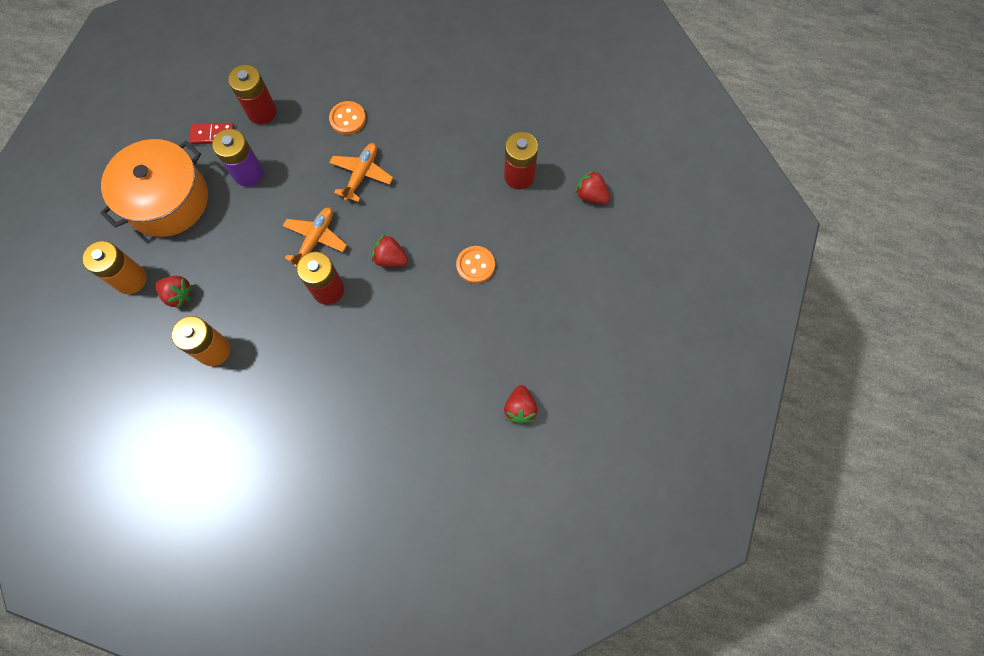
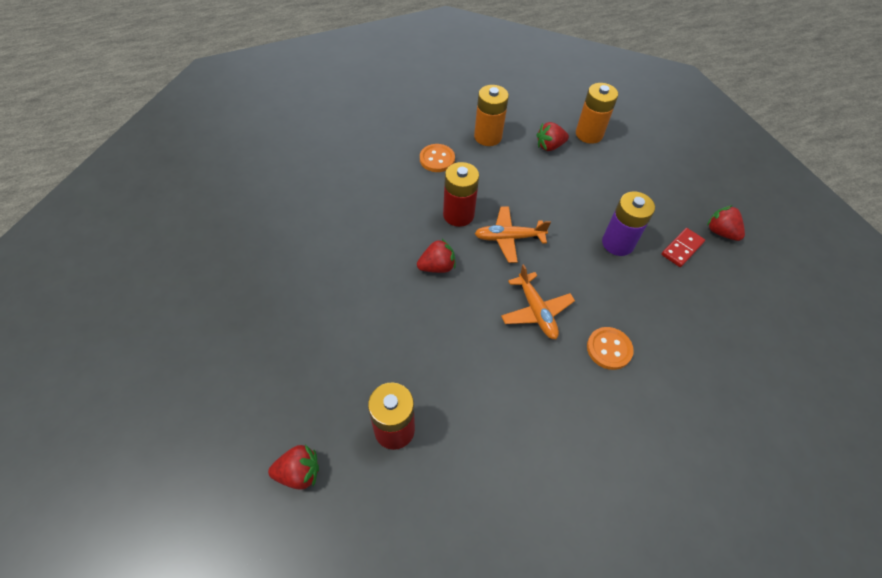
camera: 135 degrees right, 15 degrees down
orange pot [100,139,208,237] -> none
red battery [228,65,277,124] -> none
orange plane [283,207,347,268] -> orange plane turned 105 degrees clockwise [475,207,551,263]
orange button [456,246,495,284] -> orange button moved to [420,144,455,172]
red strawberry [504,385,538,424] -> red strawberry moved to [707,205,745,241]

